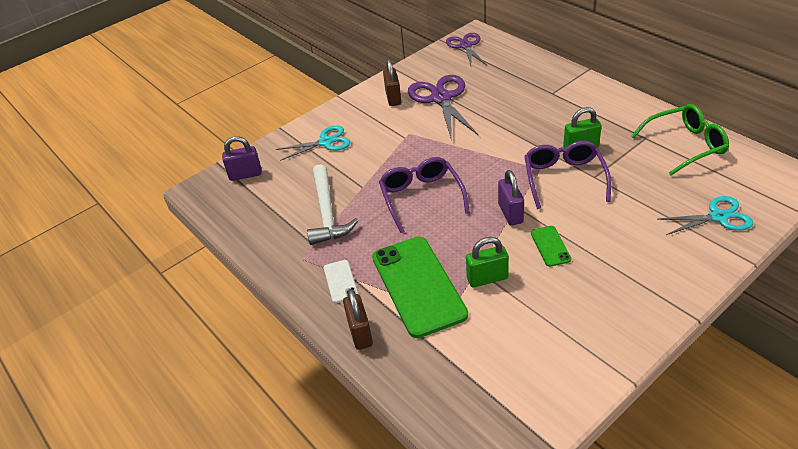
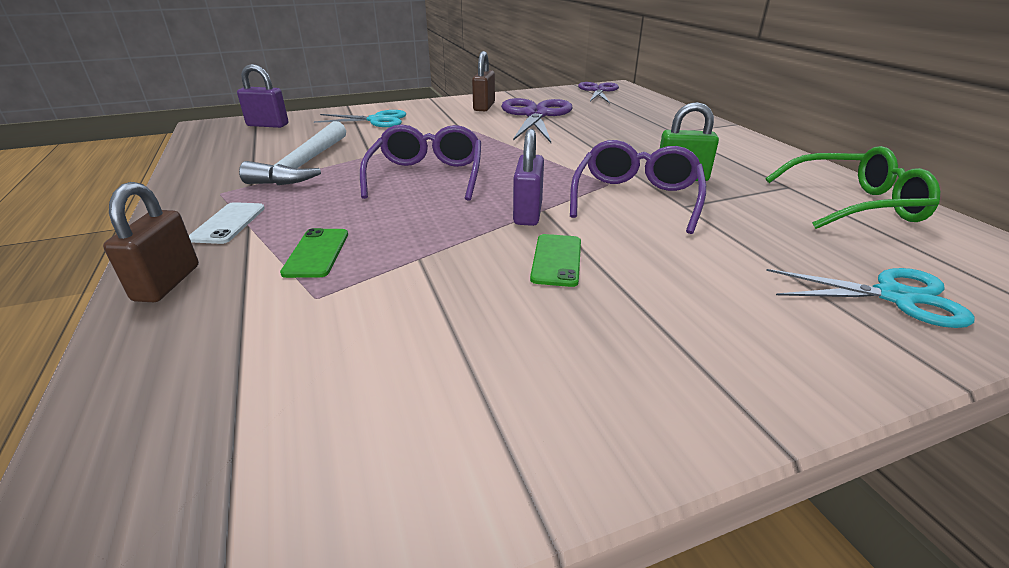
camera: 15 degrees right, 10 degrees down
green phone [372,236,468,338] -> green phone [280,228,348,278], size x0.44
green padlock [466,237,509,287] -> none

